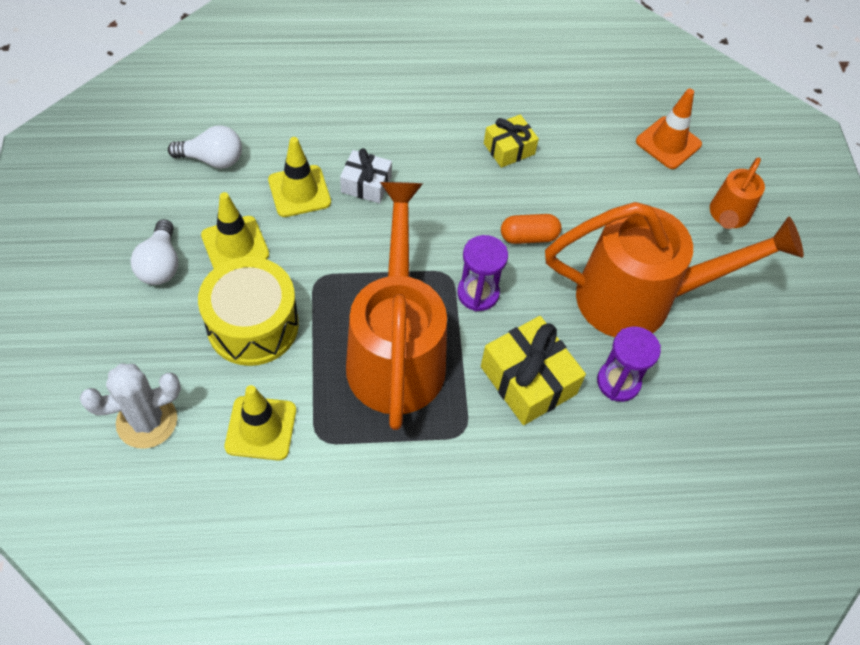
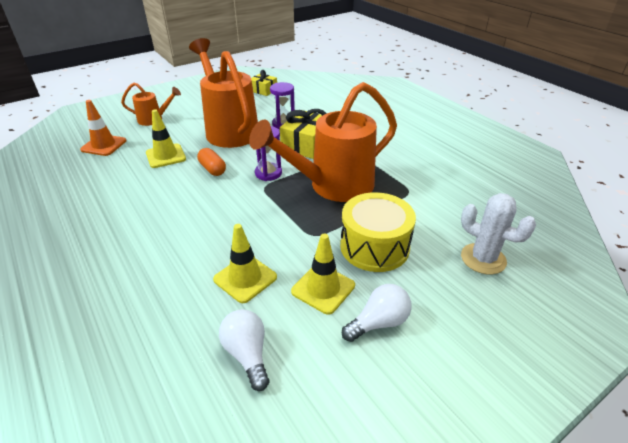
camera: 115 degrees left, 20 degrees down
yellow traffic cone [225,385,296,461] -> yellow traffic cone moved to [146,109,186,168]
white gift [340,148,392,203] -> none
yellow gift [484,114,539,168] -> yellow gift moved to [251,70,277,96]

